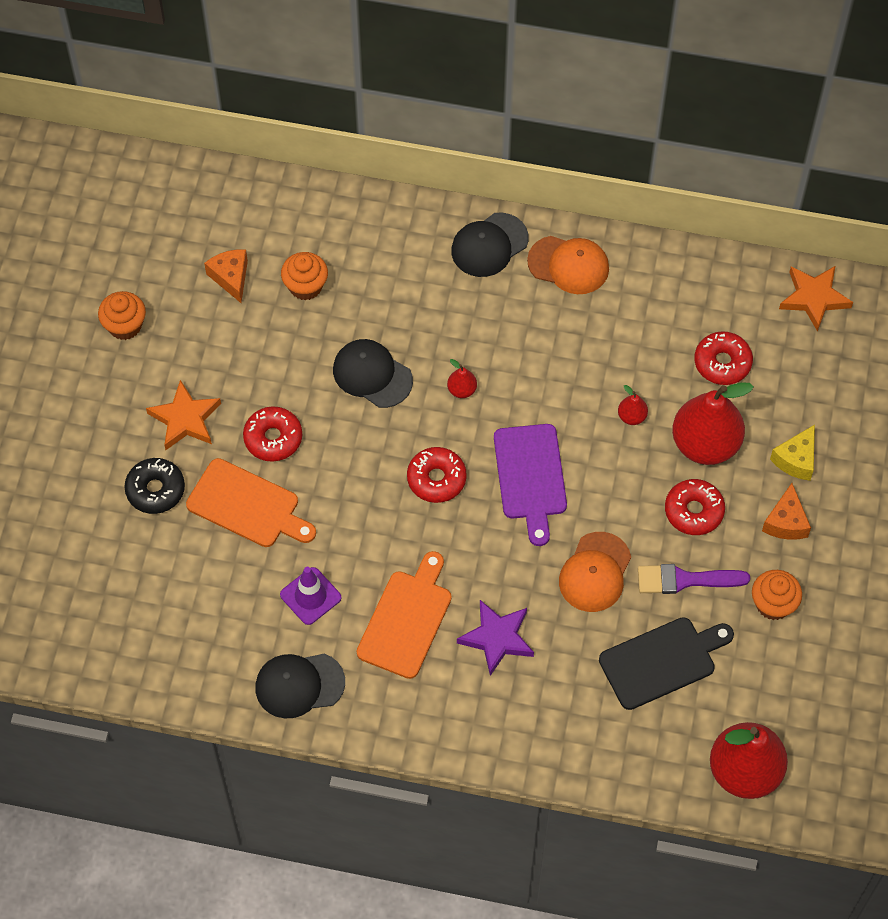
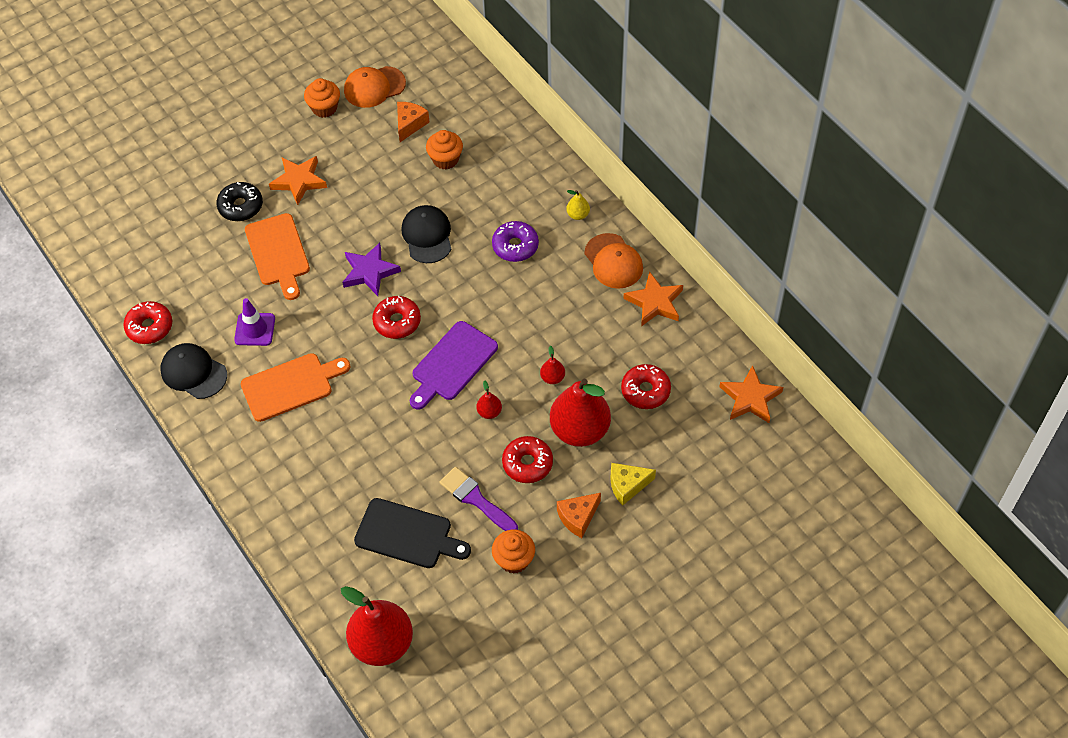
camera: 45 degrees right, 5 degrees down
red donut [243,406,302,462] -> red donut moved to [123,301,172,344]
red pear [447,359,477,398] -> red pear moved to [476,380,502,419]
black cap [451,213,528,277] -> yellow pear [566,190,590,220]
purple star [457,600,534,676] -> purple star moved to [342,243,401,296]
orange cap [559,532,631,612] -> orange cap moved to [344,66,406,108]
none -> purple donut [492,221,539,262]
none -> orange star [623,271,683,326]

